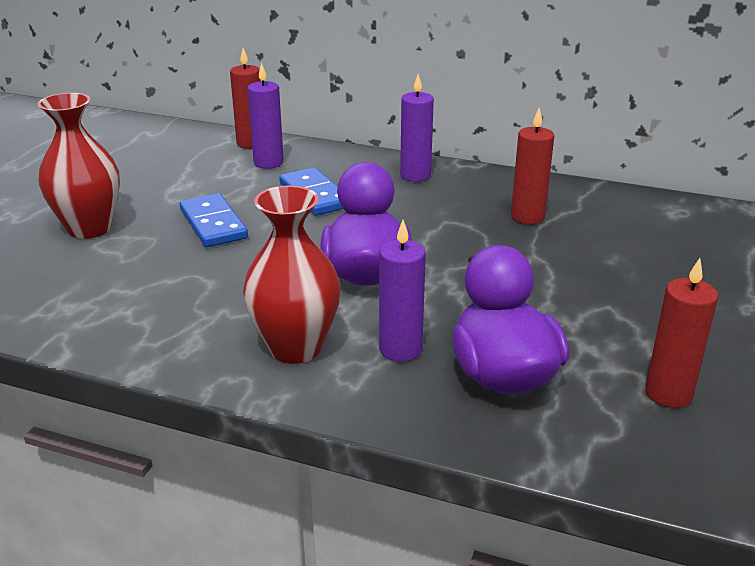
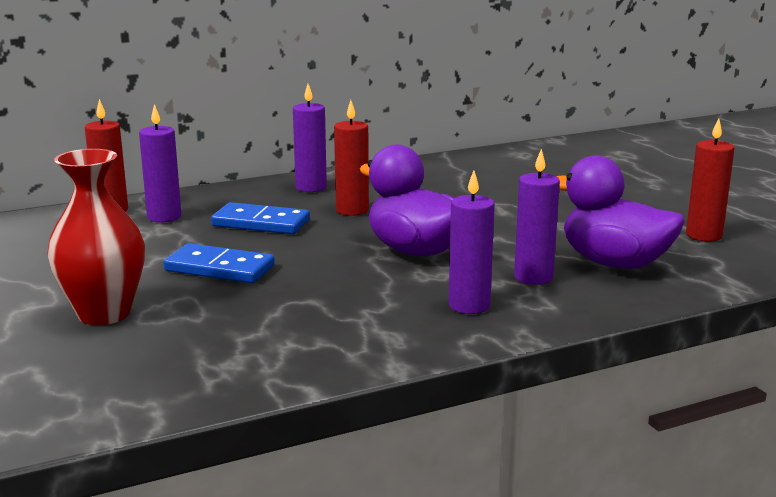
camera: 45 degrees left, 10 degrees down
red vase [243,186,340,364] -> purple candle [449,170,495,314]
red candle [511,108,554,224] -> red candle moved to [334,100,369,216]

